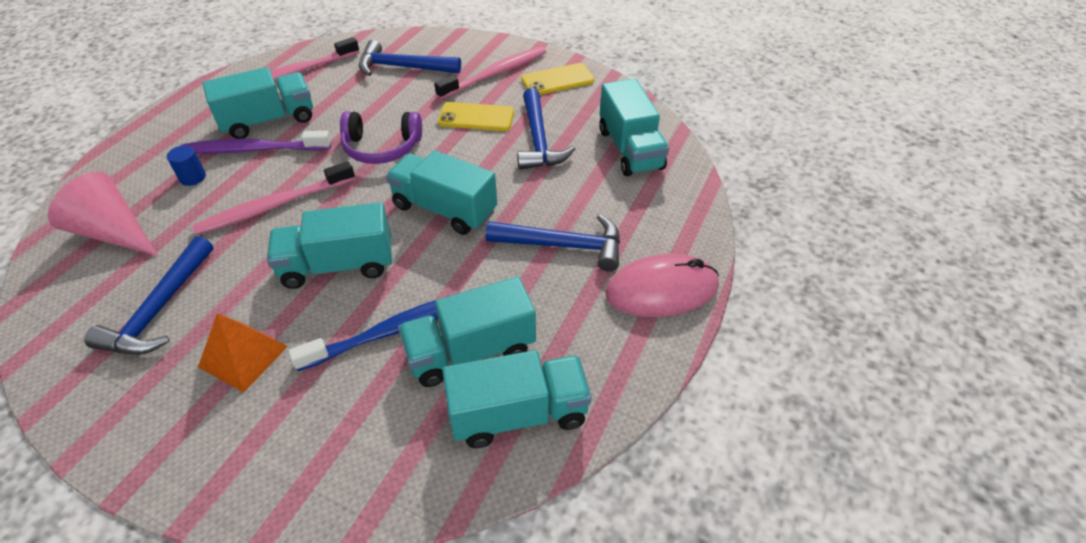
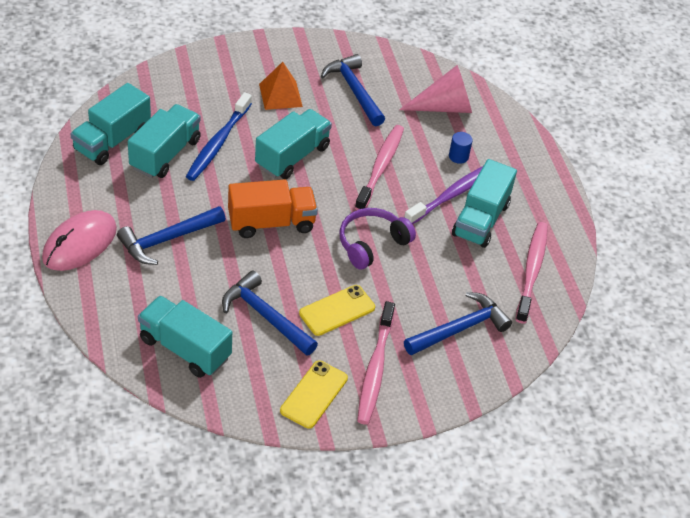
camera: 135 degrees right, 0 degrees up
turquoise truck [386,150,497,235] -> orange truck [228,180,318,238]

